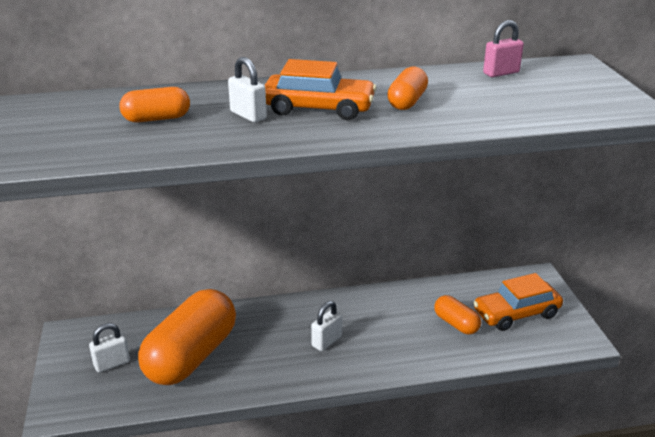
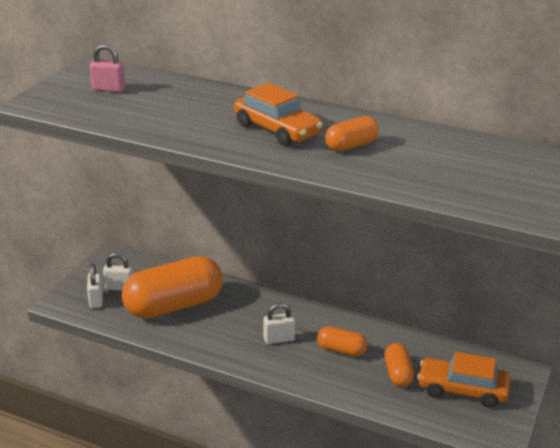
camera: 35 degrees right, 0 degrees up
orange capsule [119,87,190,122] -> orange capsule moved to [317,326,368,356]
white padlock [228,57,267,122] -> white padlock moved to [87,264,103,308]
pink padlock [483,20,524,77] -> pink padlock moved to [90,44,125,92]

